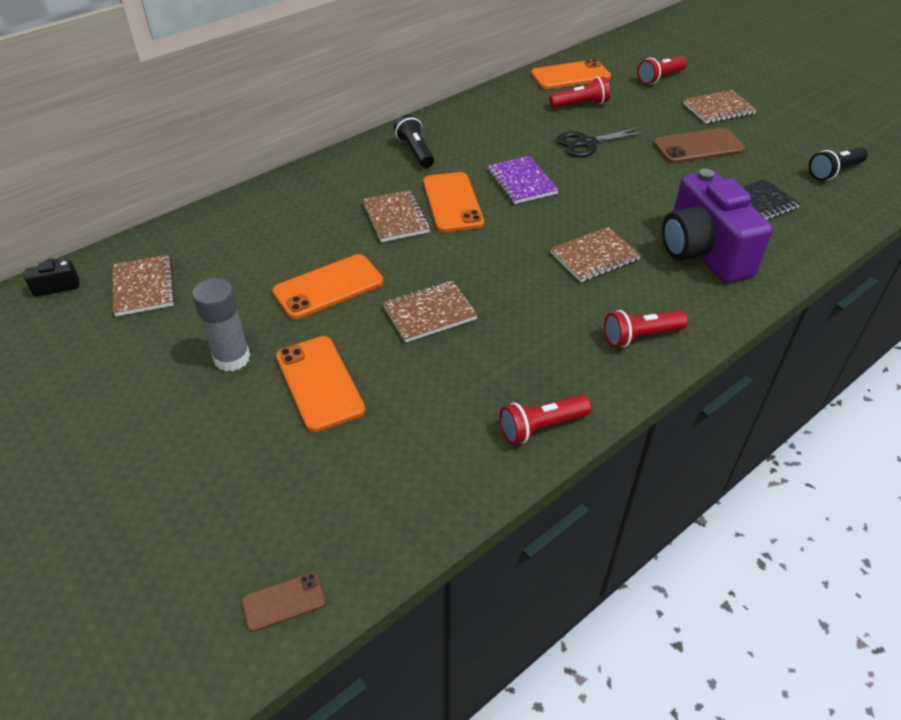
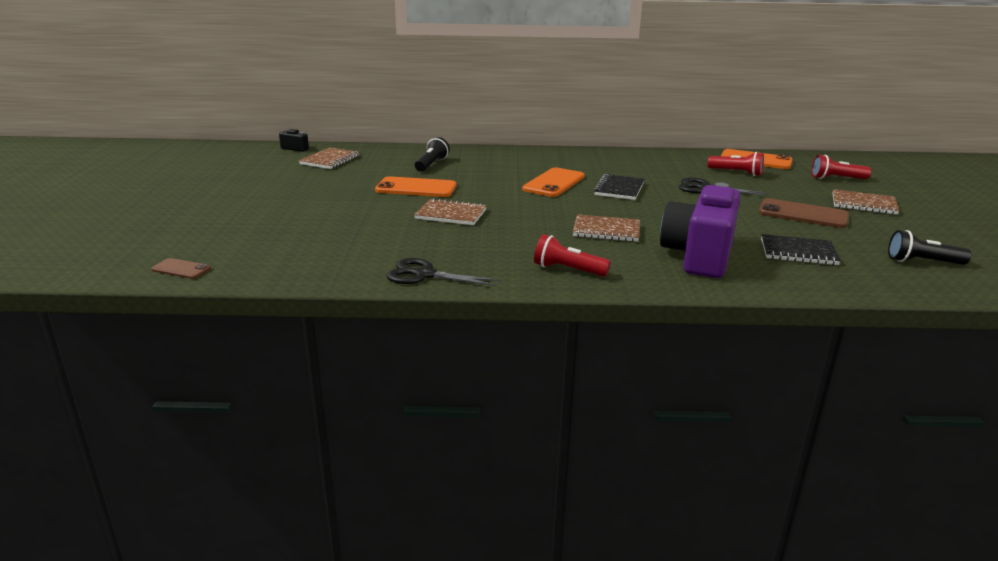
camera: 40 degrees right, 20 degrees down
grey glue stick [192,278,250,371] -> none
orange phone [276,336,365,432] -> none
brown notebook [363,190,430,242] -> none
black flashlight [394,114,434,168] -> black flashlight moved to [415,137,450,172]
purple notebook [488,156,559,204] -> black notebook [594,174,644,200]
red flashlight [500,395,592,445] -> black scissors [386,258,501,286]

